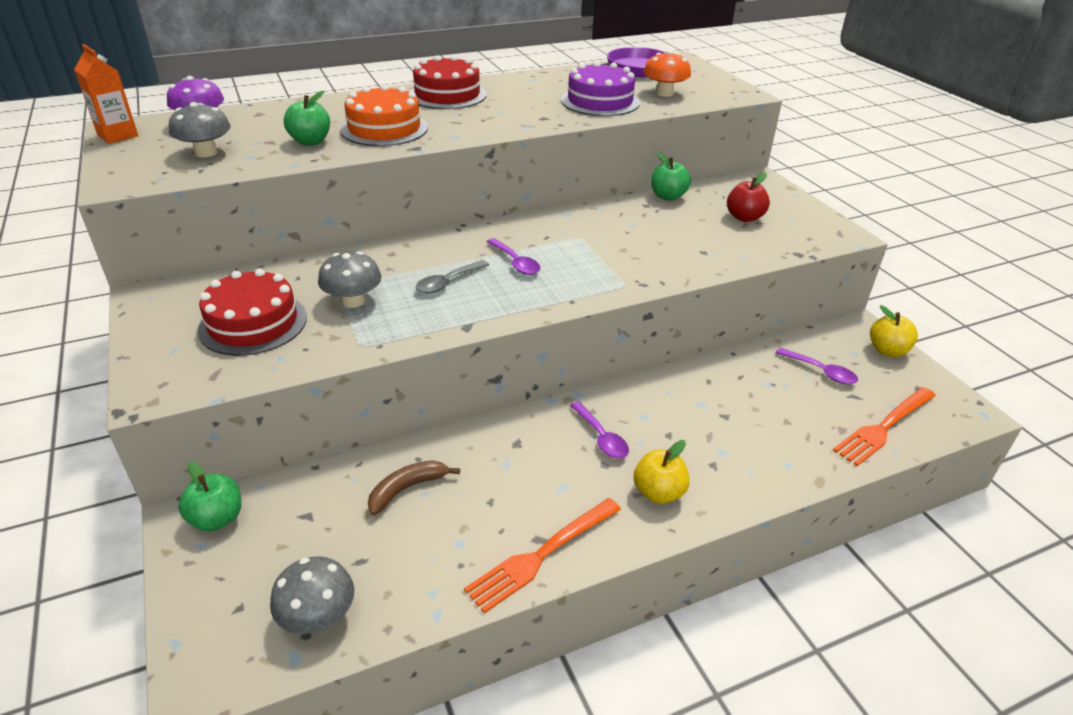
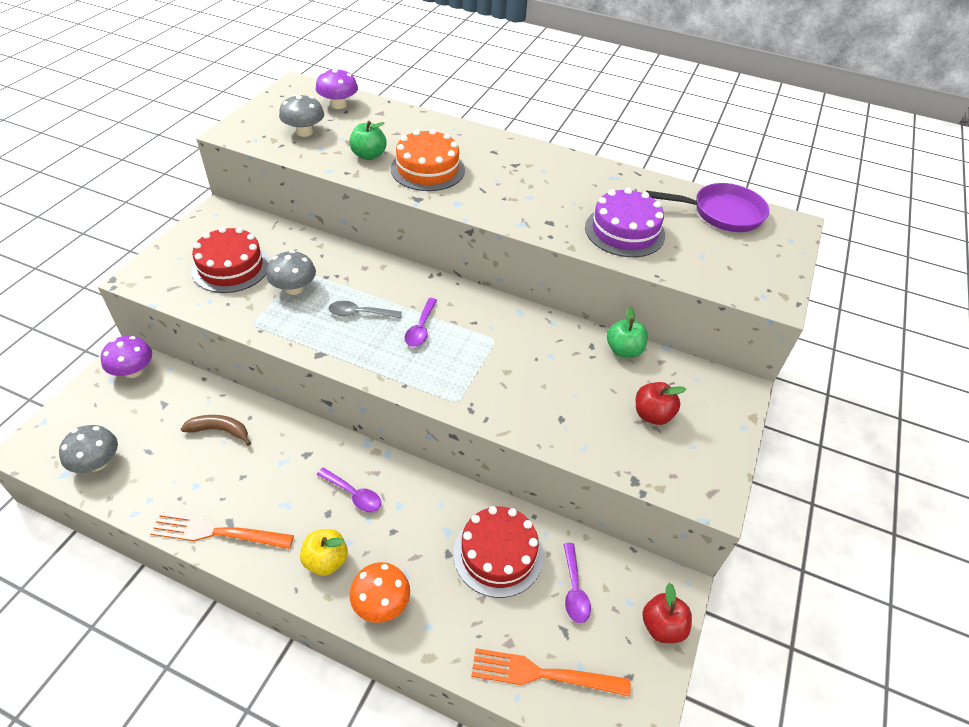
camera: 45 degrees right, 10 degrees up
orange carton [74,44,138,144] -> none
green apple [178,461,241,531] -> purple mushroom [101,336,152,378]
red cake [409,55,486,109] -> red cake moved to [453,506,544,598]
purple spoon [570,401,629,459] -> purple spoon turned 75 degrees counterclockwise [317,467,381,512]
orange mushroom [643,50,691,97] -> orange mushroom moved to [350,562,410,623]
yellow apple [870,305,918,357] -> red apple [642,583,692,643]

